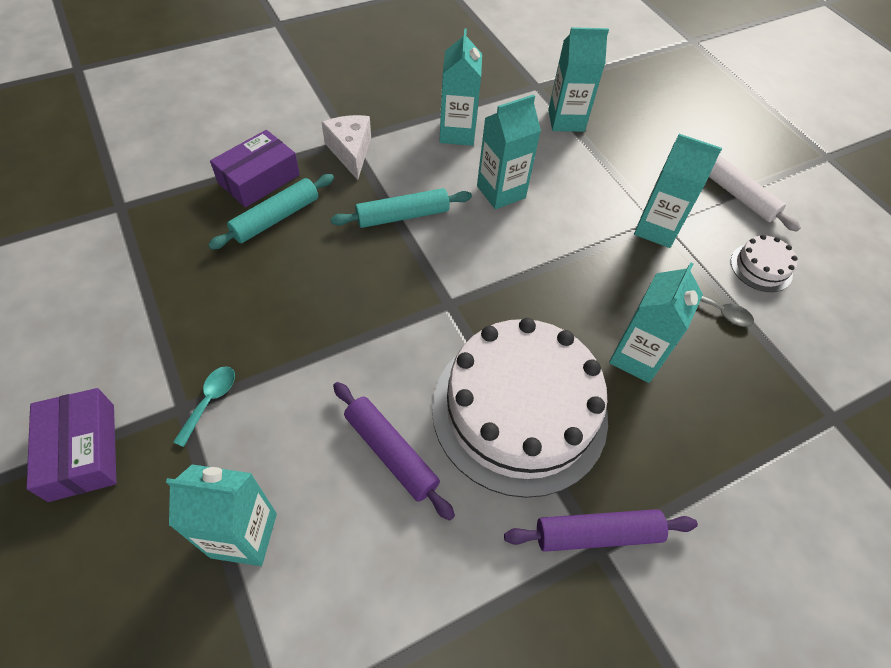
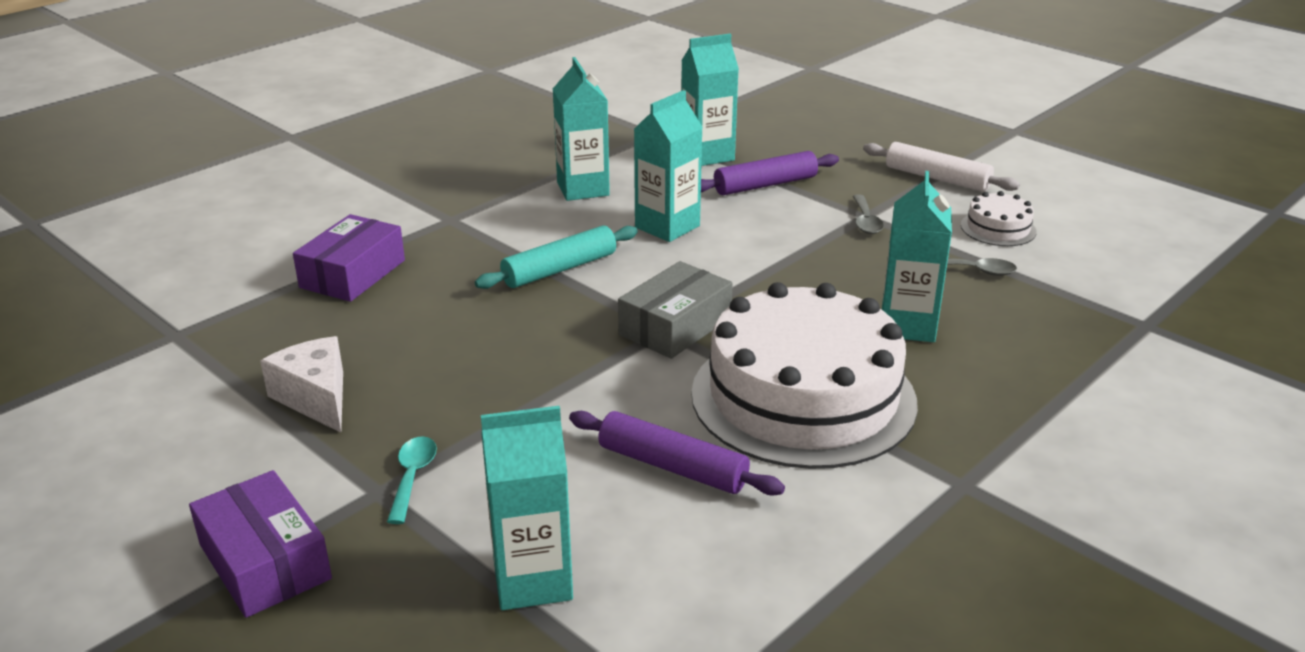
camera: 15 degrees left, 25 degrees down
turquoise rolling pin [208,174,334,250] -> none
white cheese [322,115,371,180] -> white cheese moved to [260,336,343,433]
purple rolling pin [504,509,698,552] -> purple rolling pin moved to [701,151,839,195]
turquoise carton [634,134,722,248] -> grey spoon [852,194,884,234]
none -> grey box [618,261,733,359]

